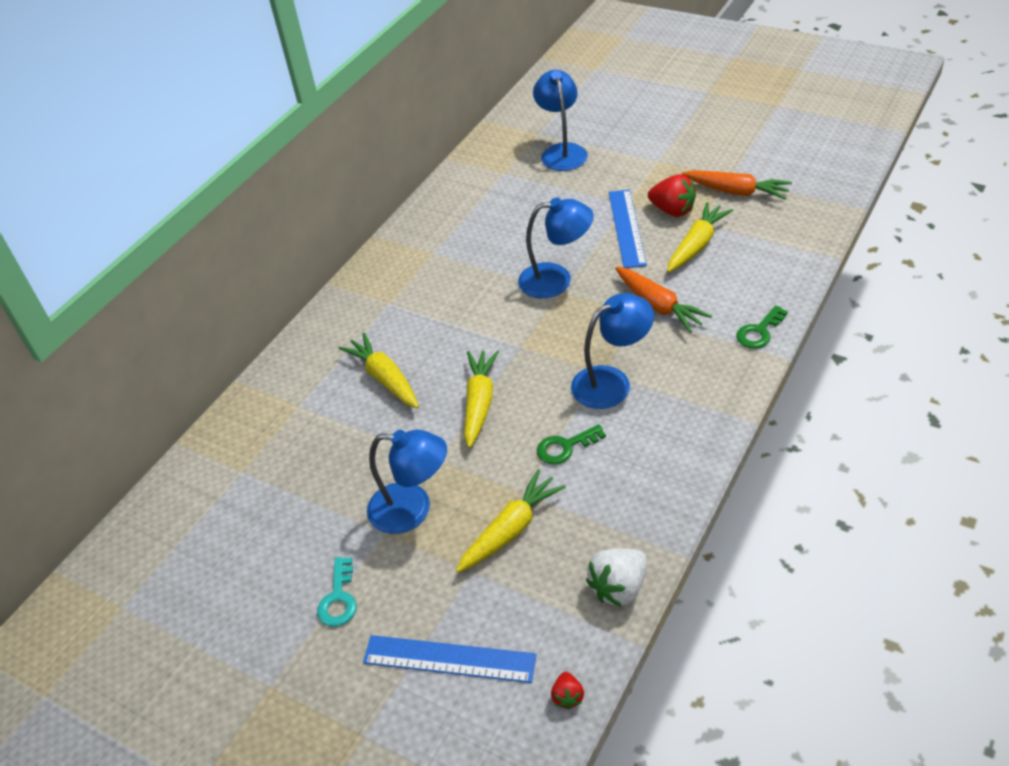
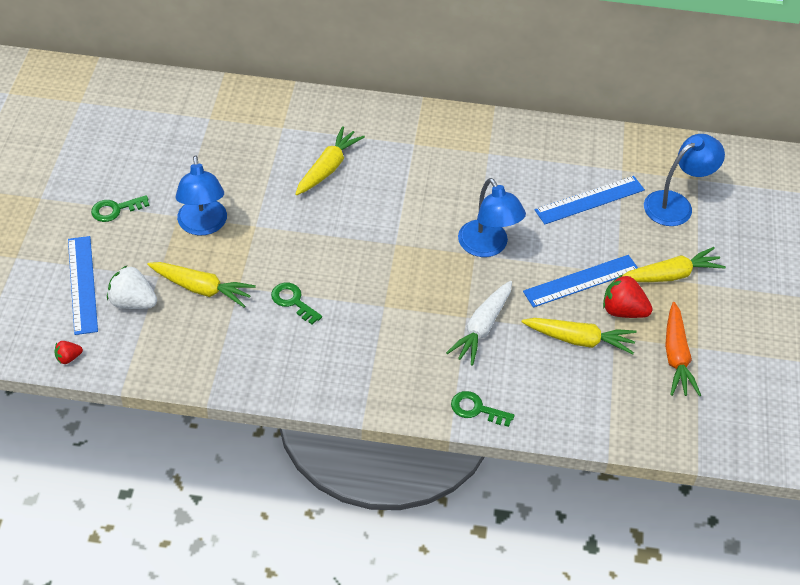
camera: 60 degrees right, 5 degrees up
turquoise key [317,557,357,627] -> green key [91,195,150,222]
yellow carrot [464,351,499,448] -> yellow carrot moved to [622,247,726,282]
blue lamp [571,293,654,409] -> none
white strawberry [586,548,647,607] -> white strawberry moved to [107,266,157,309]
orange carrot [615,267,712,333] -> white carrot [446,281,512,366]
red strawberry [648,174,696,217] -> red strawberry turned 105 degrees clockwise [603,275,653,318]
none -> blue ruler [535,176,645,224]

